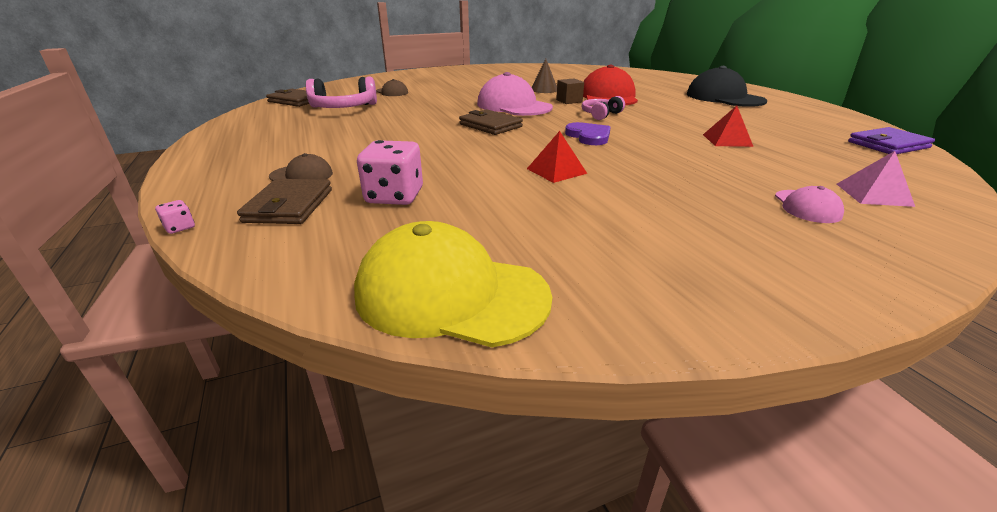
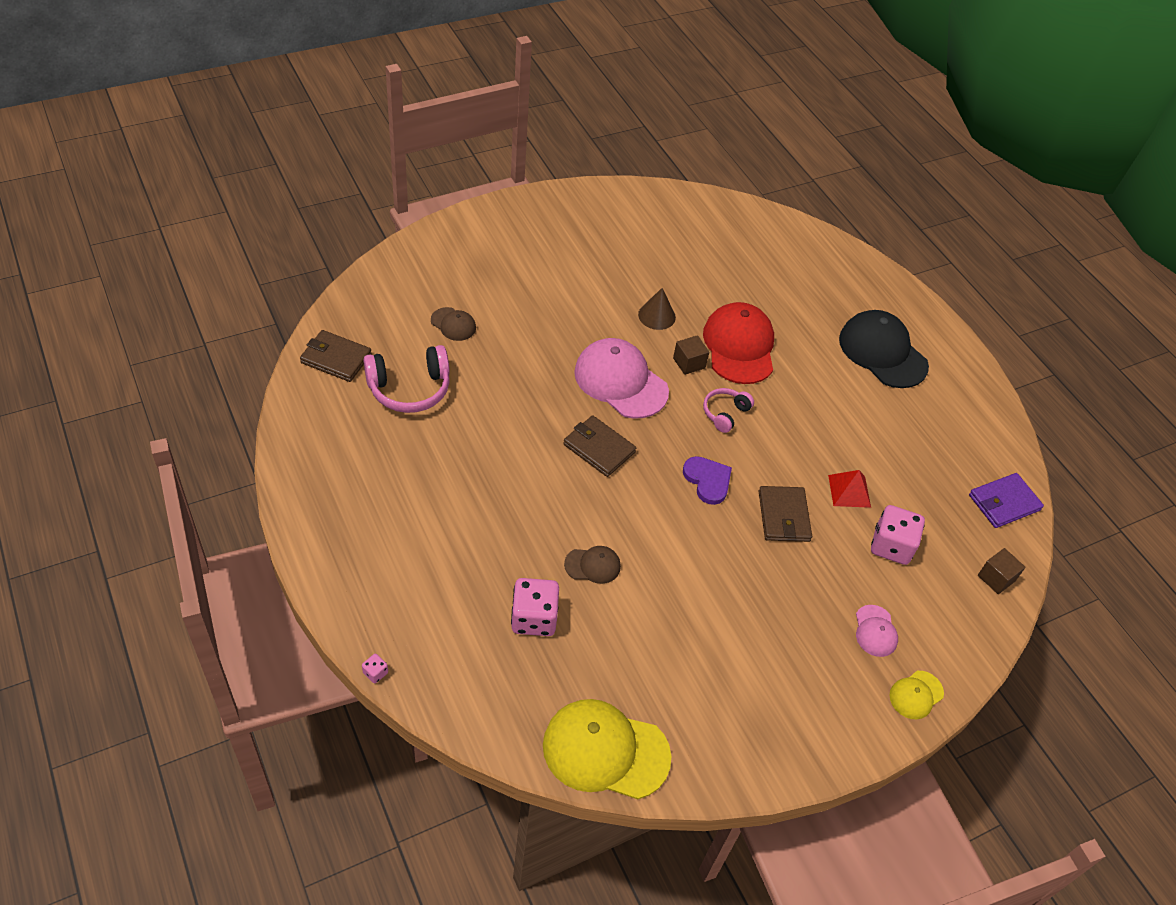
camera: 10 degrees left, 20 degrees up
brown wallet [237,179,332,224] -> brown wallet moved to [759,486,812,542]
brown cap [269,153,333,181] -> brown cap moved to [564,546,621,584]
red pyramid [527,131,587,183] -> none
pink pyramid [837,151,915,207] -> none
none -> pink dice [871,505,925,565]
none -> yellow cap [889,671,944,719]
none -> brown cube [978,548,1026,594]

